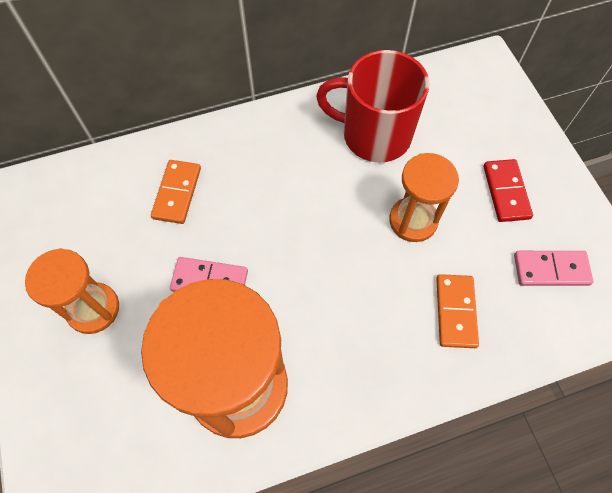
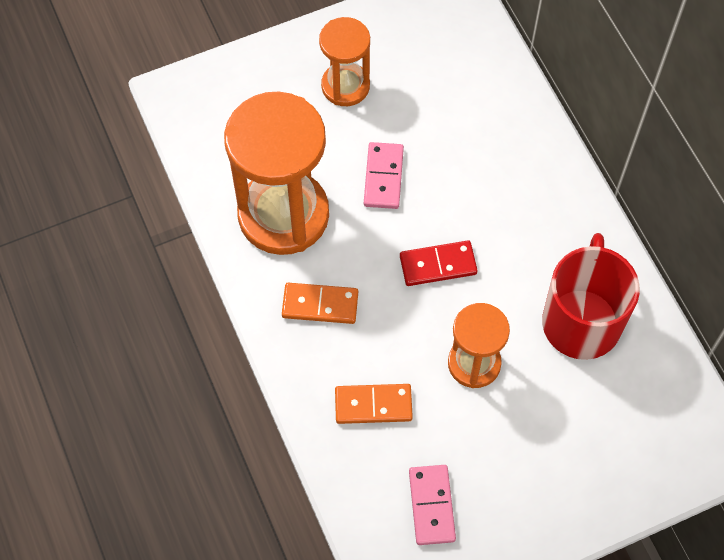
camera: 85 degrees right, 0 degrees up
orange domino [151,160,201,224] -> orange domino moved to [282,283,358,324]
red domino [483,159,533,222] -> red domino moved to [400,240,478,286]

